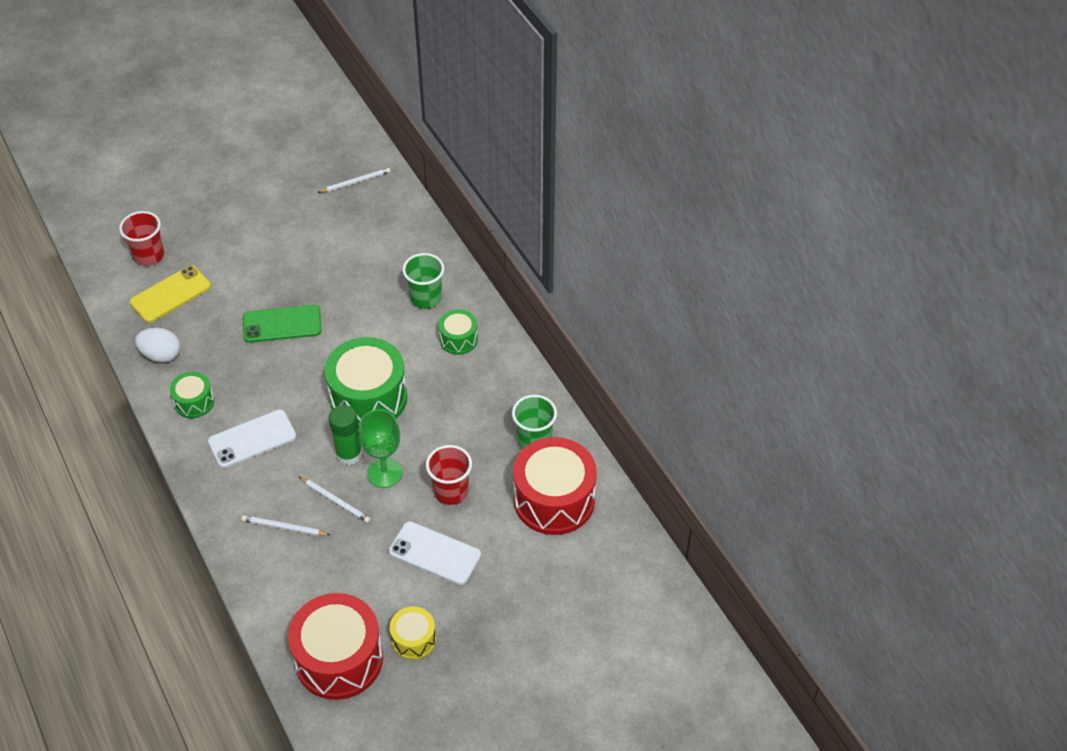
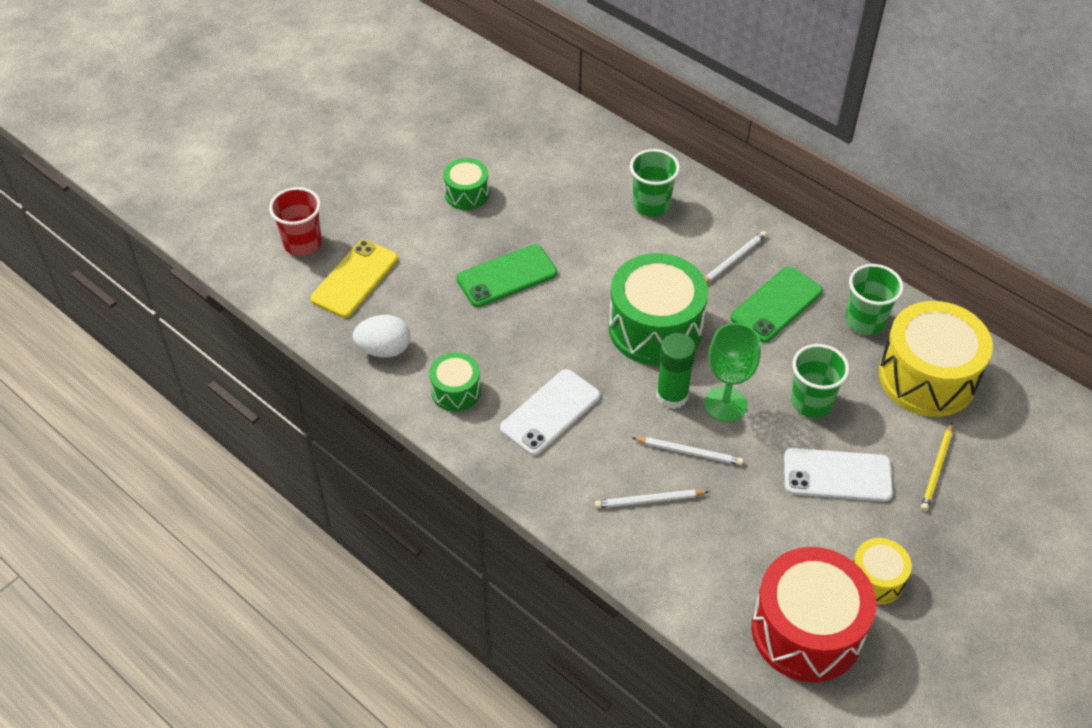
camera: 20 degrees left, 0 degrees up
white pencil [317,168,391,193] -> white pencil moved to [705,231,767,283]
red cup [426,445,472,505] -> green cup [791,344,849,418]
green drum [438,309,478,355] -> green drum moved to [443,158,489,210]
red drum [513,437,597,535] -> yellow drum [879,301,993,417]
none -> green phone [730,267,823,343]
none -> yellow pencil [921,422,953,511]

